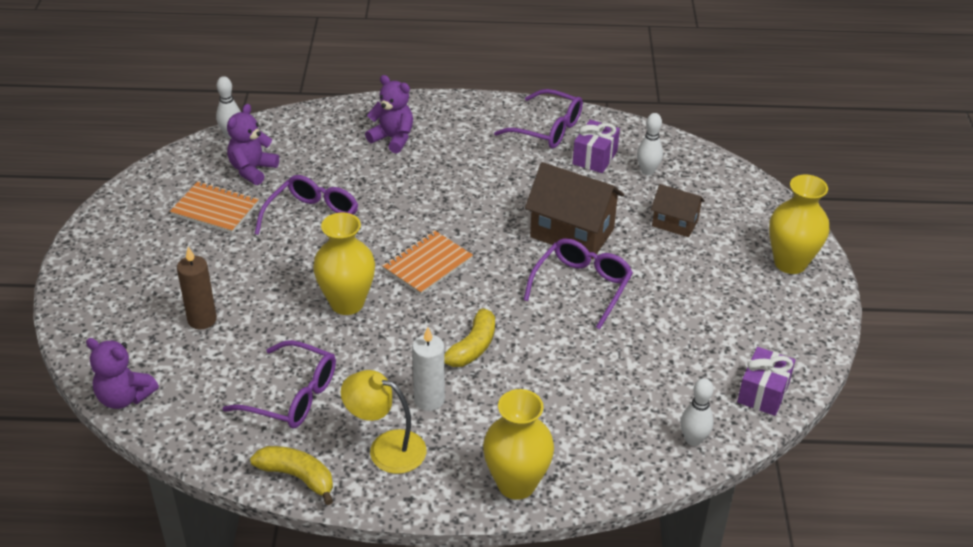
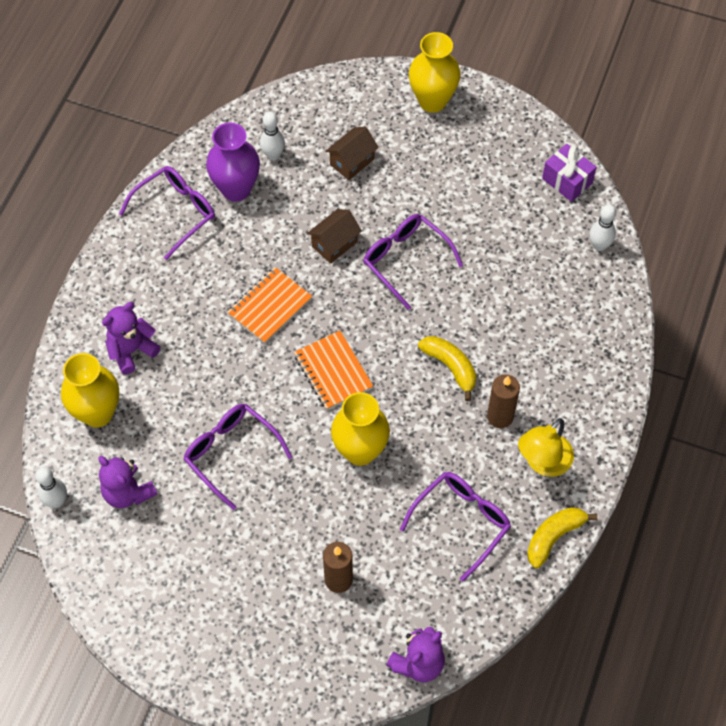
camera: 70 degrees left, 20 degrees up
orange notebook [170,181,259,234] -> orange notebook moved to [227,267,312,344]
white candle [412,327,445,411] -> brown candle [487,374,520,428]
yellow vase [483,389,554,500] -> yellow vase moved to [61,353,119,427]
brown house [525,162,624,259] -> brown house [307,209,362,264], size x0.57
purple gift [573,120,620,173] -> purple vase [206,123,260,202]

